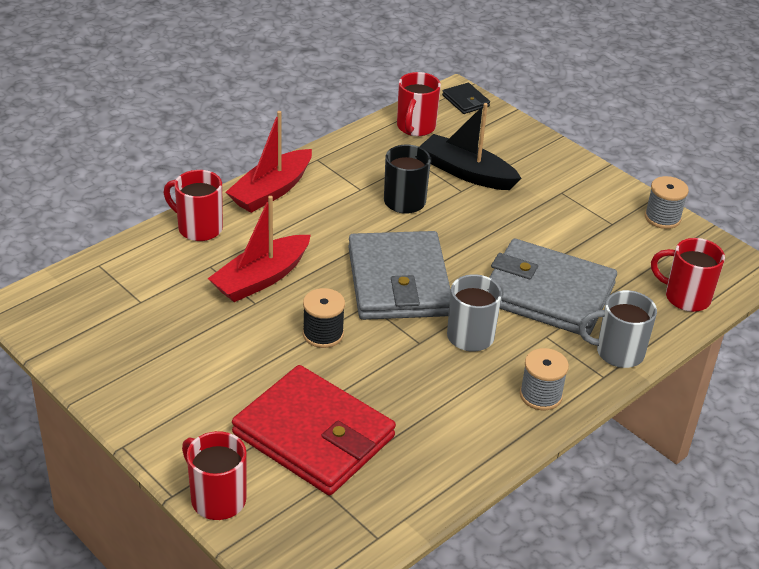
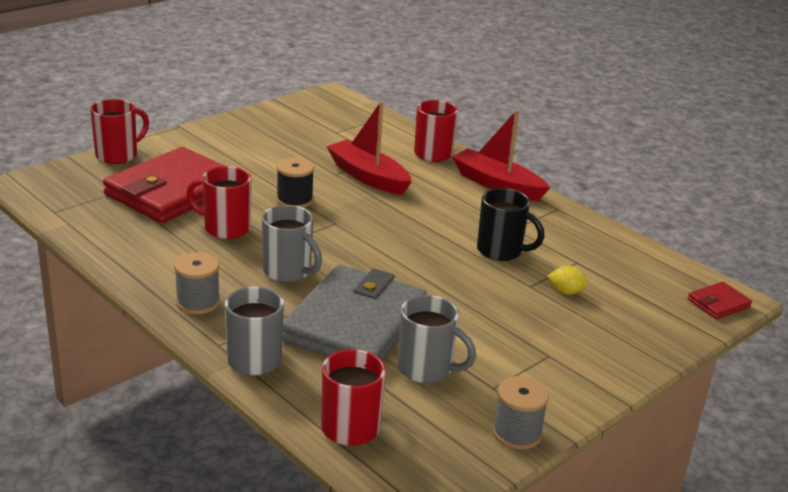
camera: 90 degrees right, 10 degrees down
grey wallet [348,231,451,320] -> none
red mug [397,72,441,136] -> red mug moved to [186,166,251,239]
black boat [419,103,522,190] -> yellow lemon [547,266,589,295]
black wallet [442,83,490,114] -> red wallet [688,282,752,319]
none -> grey mug [398,295,476,383]

